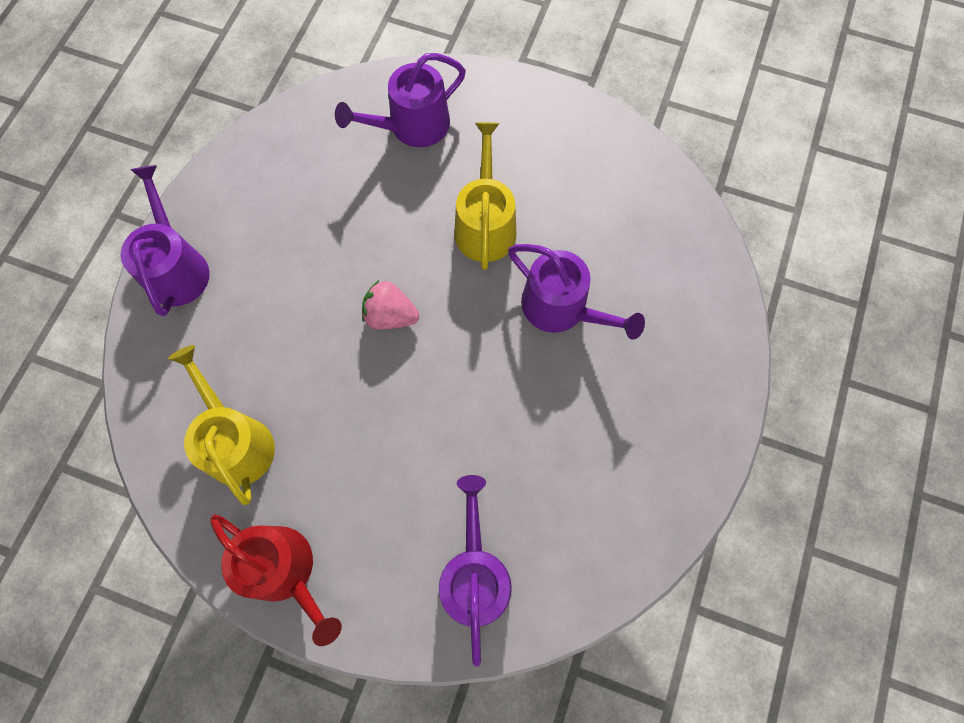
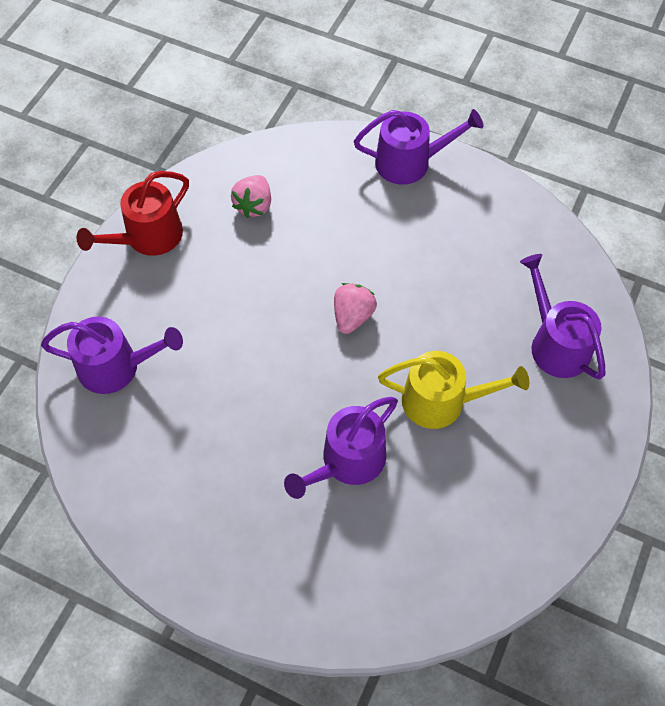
camera: 95 degrees right, 10 degrees down
yellow watering can [168,345,275,505] -> pink strawberry [231,175,271,218]

